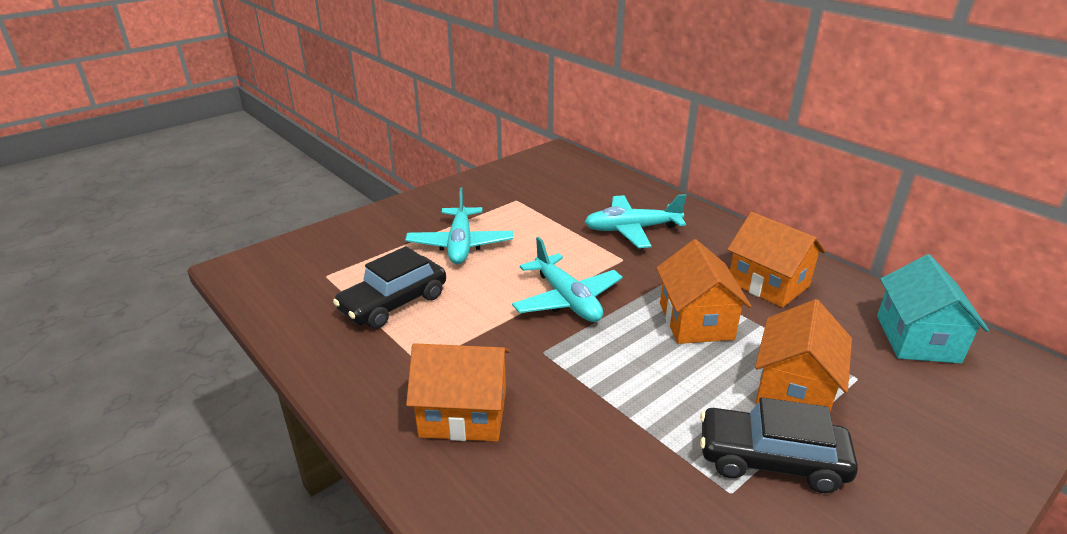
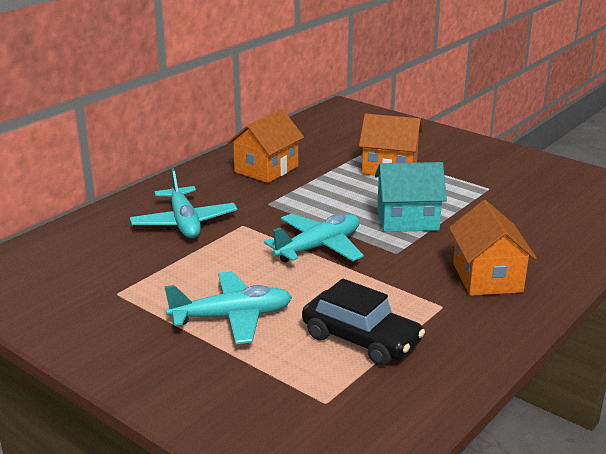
camera: 100 degrees left, 5 degrees down
orange house [656,239,751,344] -> none
black car [700,397,858,493] -> none
turquoise house [877,254,989,364] -> turquoise house moved to [375,162,447,232]

